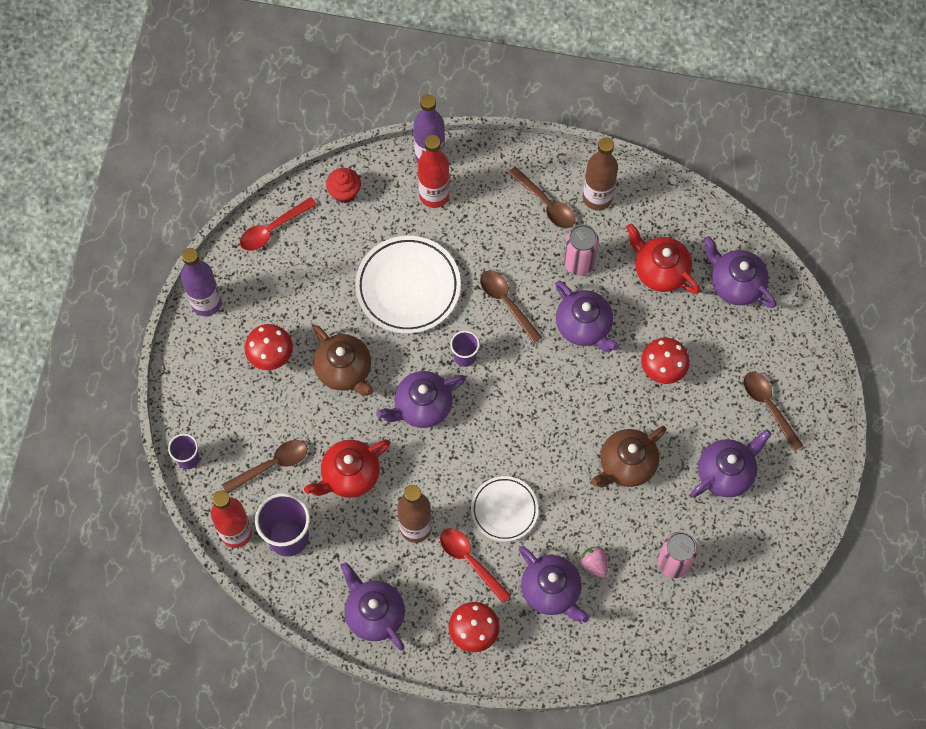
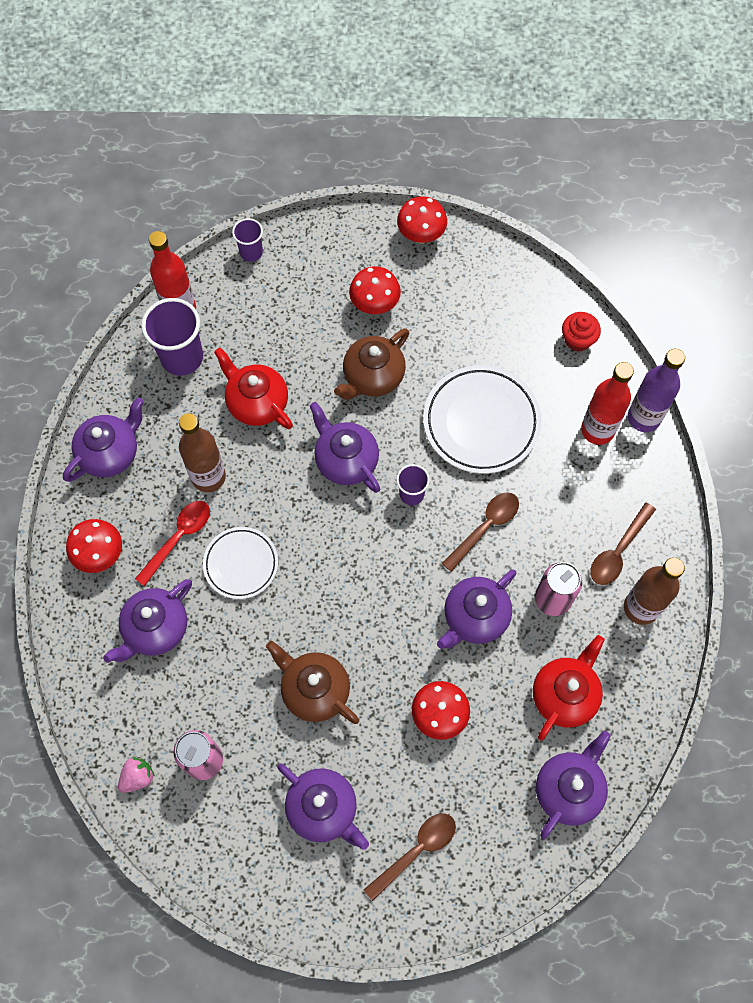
camera: 80 degrees right, 0 degrees up
purple bottle [181,248,222,316] -> red mushroom [397,196,447,244]
brown spoon [222,440,307,493] -> none
red spoon [240,197,317,251] -> none
pink strawberry [579,546,608,578] -> pink strawberry moved to [118,757,155,793]

